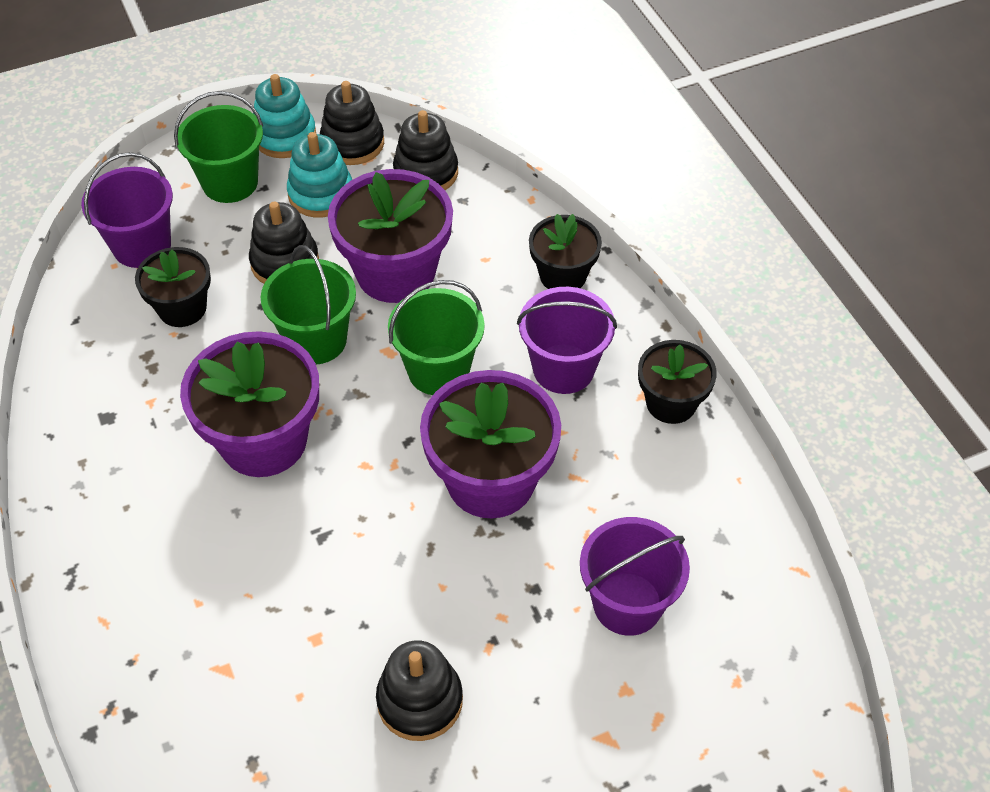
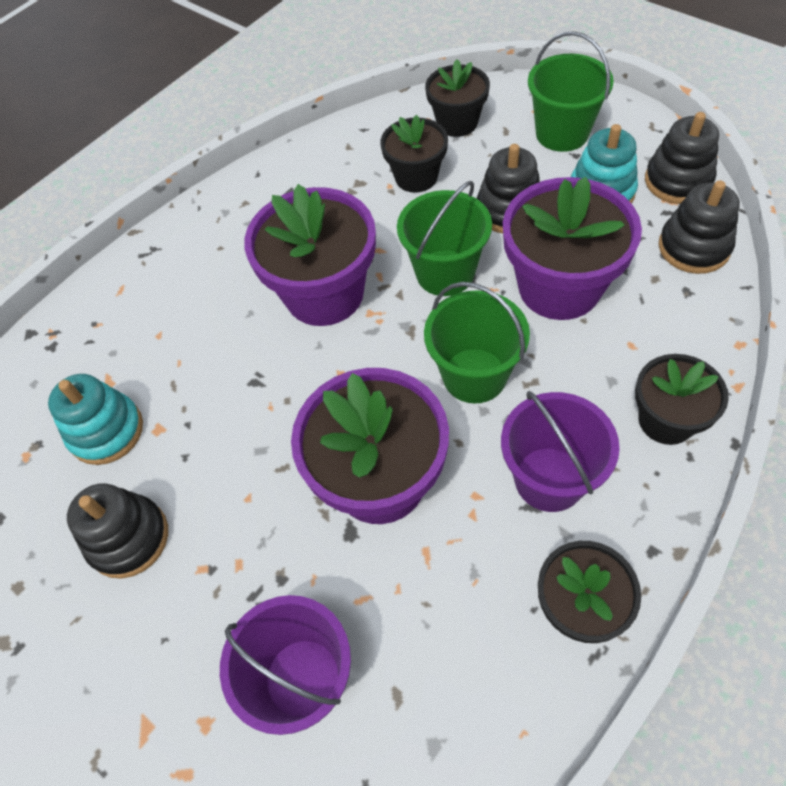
camera: 70 degrees right, 5 degrees up
purple bucket [81,152,173,268] -> black flower pot [425,59,490,137]
turquoise stacking toy [253,74,316,158] -> turquoise stacking toy moved to [48,374,143,465]

